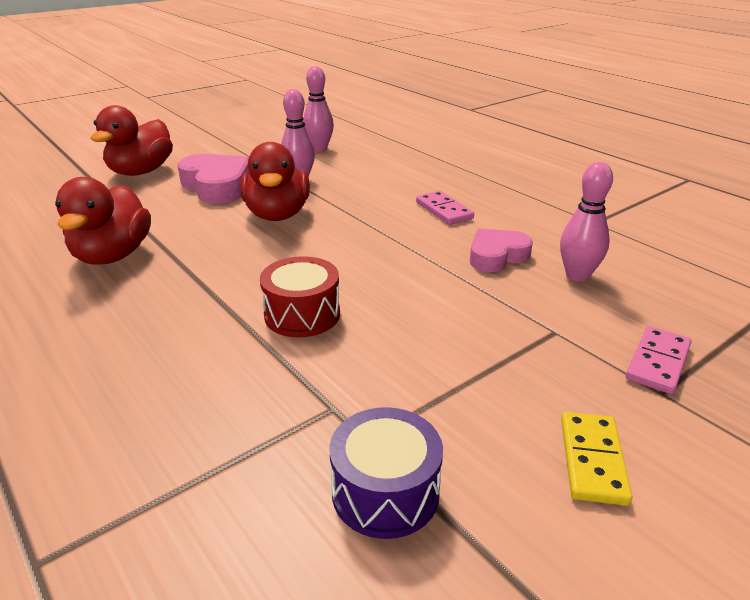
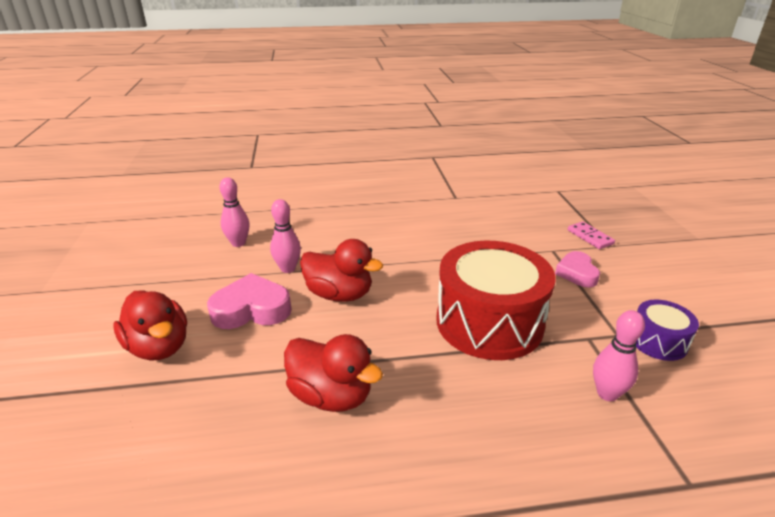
camera: 60 degrees left, 0 degrees up
red drum [260,256,340,337] -> red drum [436,241,556,360], size x2.07
pink domino [416,191,474,225] -> none
pink heart [470,229,533,272] -> pink heart moved to [555,251,600,287]
pink bowling pin [560,162,613,282] -> pink bowling pin moved to [593,310,645,401]
yellow domino [561,412,632,506] -> none

